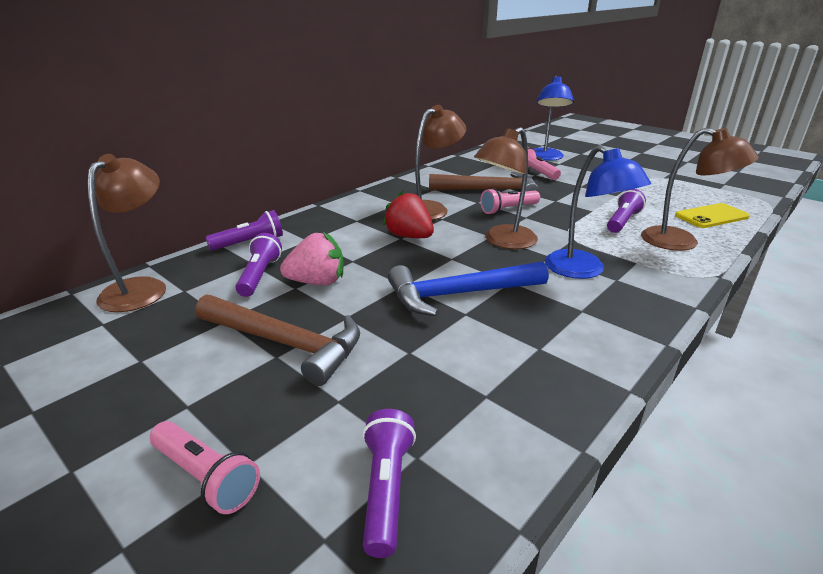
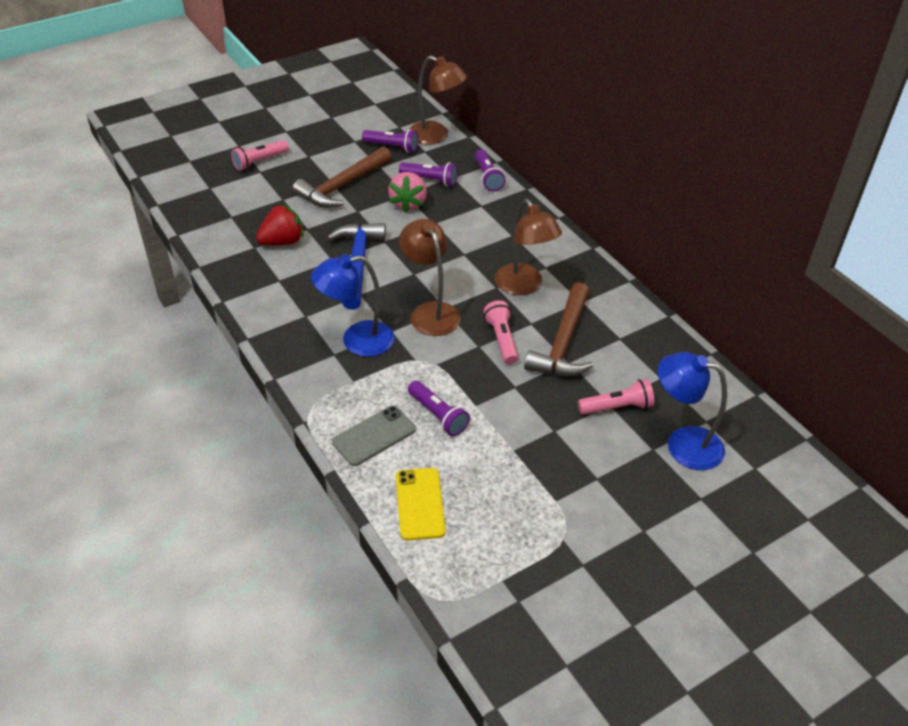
camera: 105 degrees right, 15 degrees up
purple flashlight [362,409,416,558] -> purple flashlight moved to [362,129,418,153]
red strawberry [383,191,434,238] -> red strawberry moved to [256,204,304,246]
brown lamp [641,128,759,251] -> grey phone [332,406,416,466]

